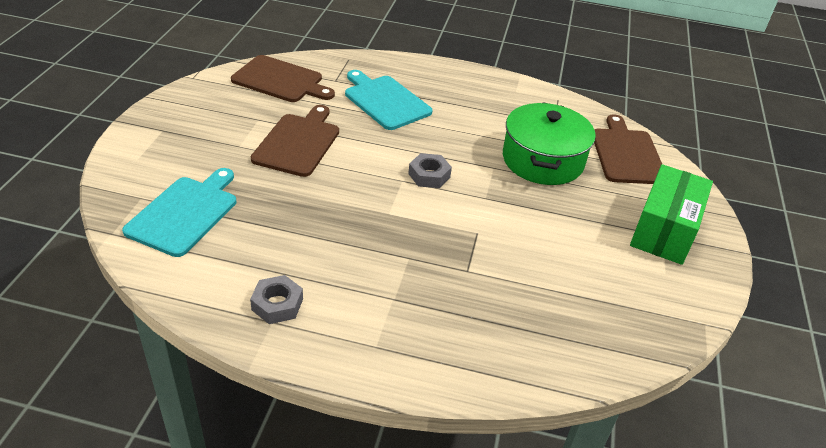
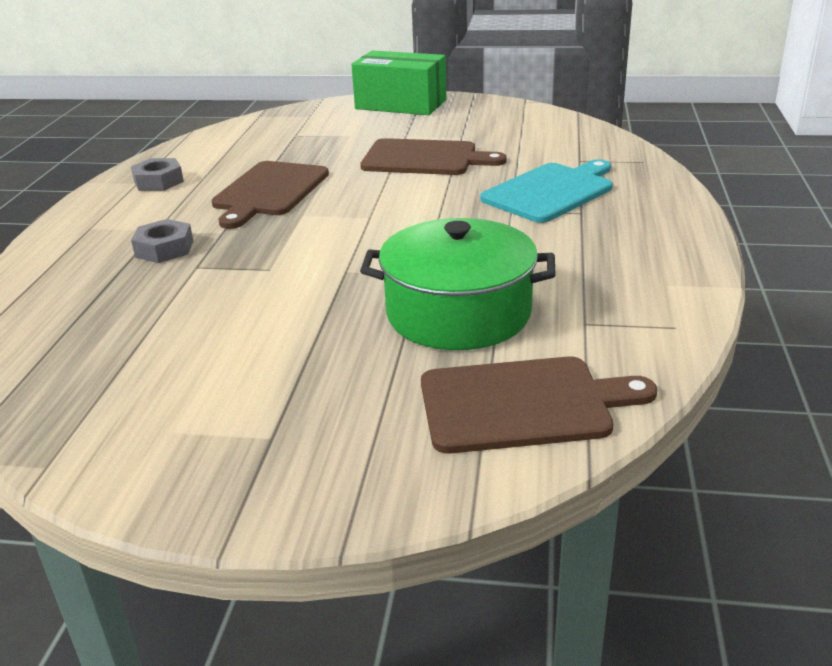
camera: 90 degrees right, 10 degrees down
turquoise cutting board [122,168,236,257] -> none
brown cutting board [231,55,335,102] -> brown cutting board moved to [212,161,329,229]
grey nut [408,153,452,188] -> grey nut moved to [131,219,193,263]
green box [630,164,713,265] -> green box moved to [351,50,446,115]

